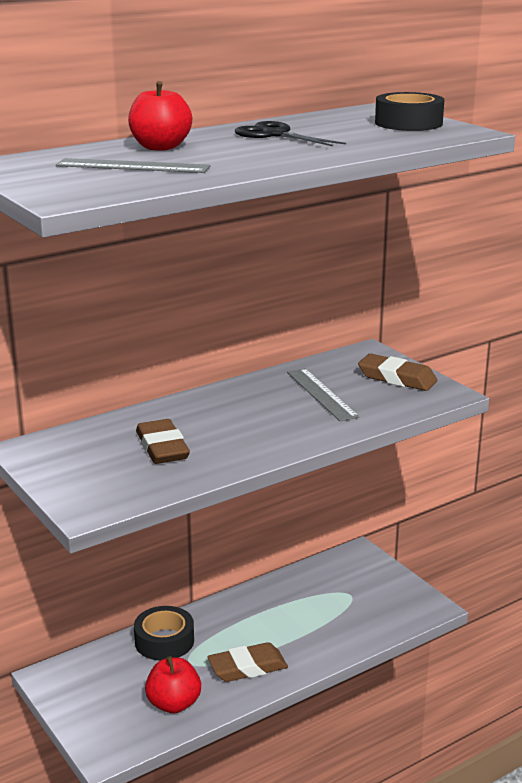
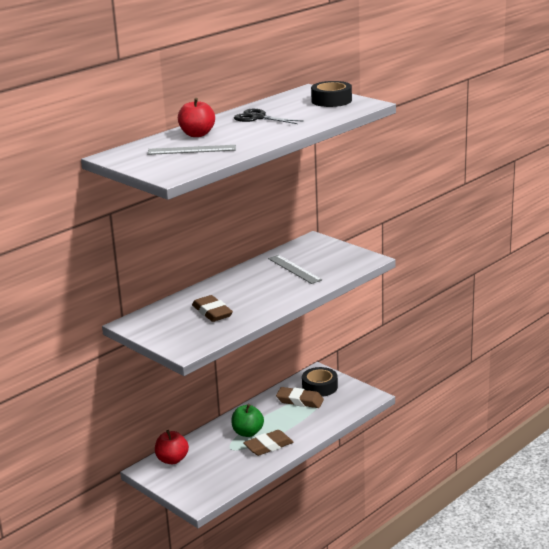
camera: 10 degrees left, 0 degrees up
black tape [134,606,194,661] -> black tape moved to [302,367,338,397]
red apple [145,656,201,714] -> red apple moved to [155,430,189,464]
brown eraser [358,354,437,391] -> brown eraser moved to [276,387,324,408]
none -> green apple [231,404,264,437]

